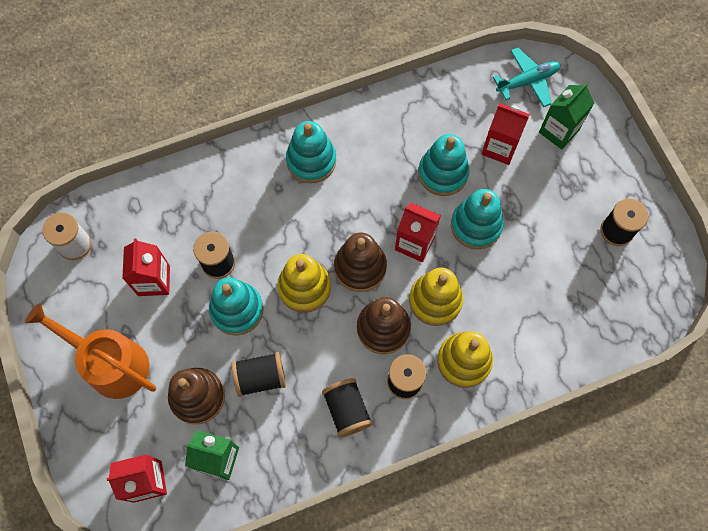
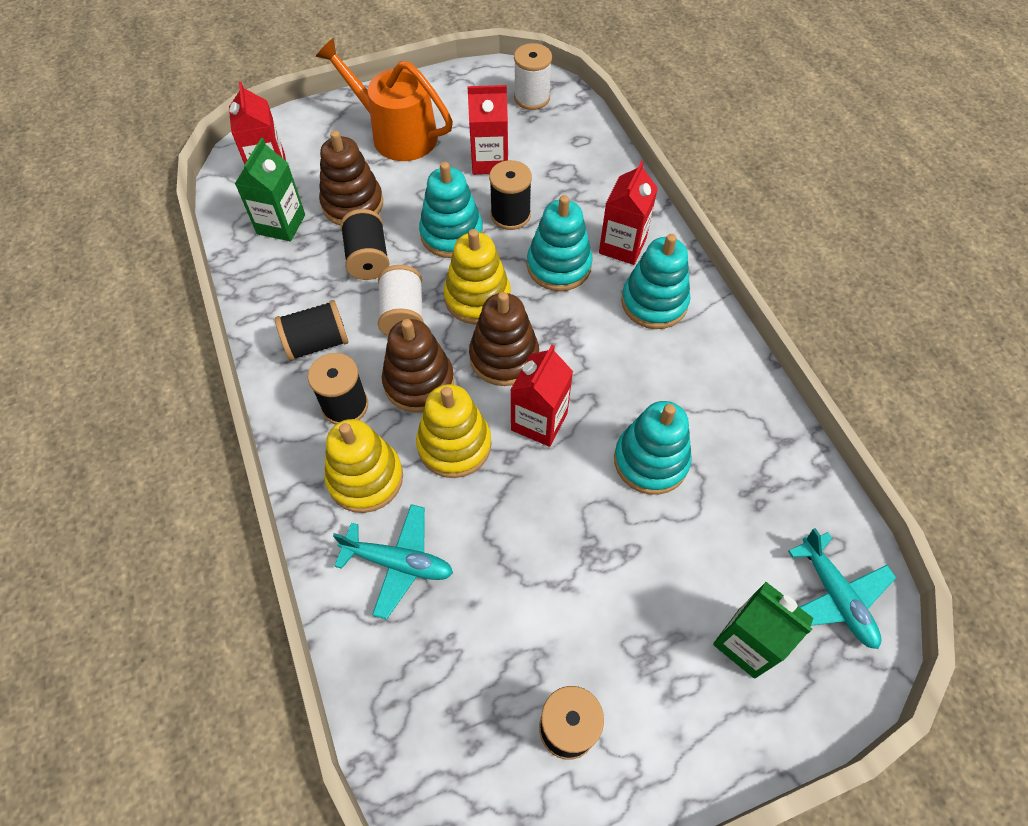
camera: 90 degrees right, 10 degrees down
orange watering can [25,303,156,399] -> orange watering can turned 90 degrees counterclockwise [316,38,453,161]
turquoise stacking toy [451,189,504,249] -> turquoise stacking toy moved to [527,195,593,291]
red carton [482,103,530,165] -> red carton moved to [599,161,658,265]
none -> turquoise plane [333,504,453,619]
none -> white spool [378,265,424,336]

